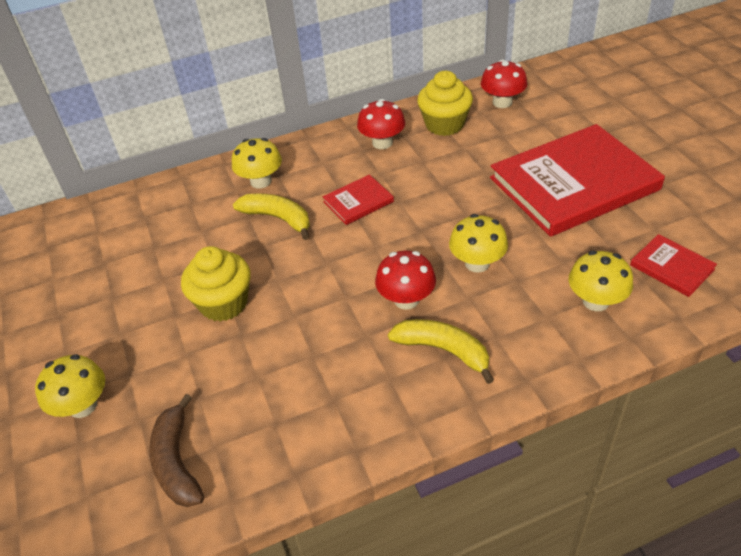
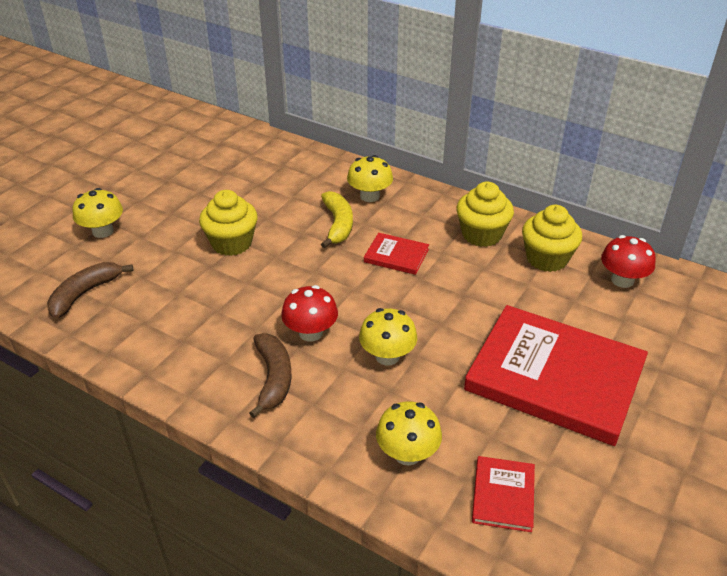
camera: 50 degrees right, 5 degrees down
red mushroom [357,99,405,149] -> yellow cupcake [456,182,514,247]
yellow banana [388,319,494,384] -> brown banana [249,333,291,418]

